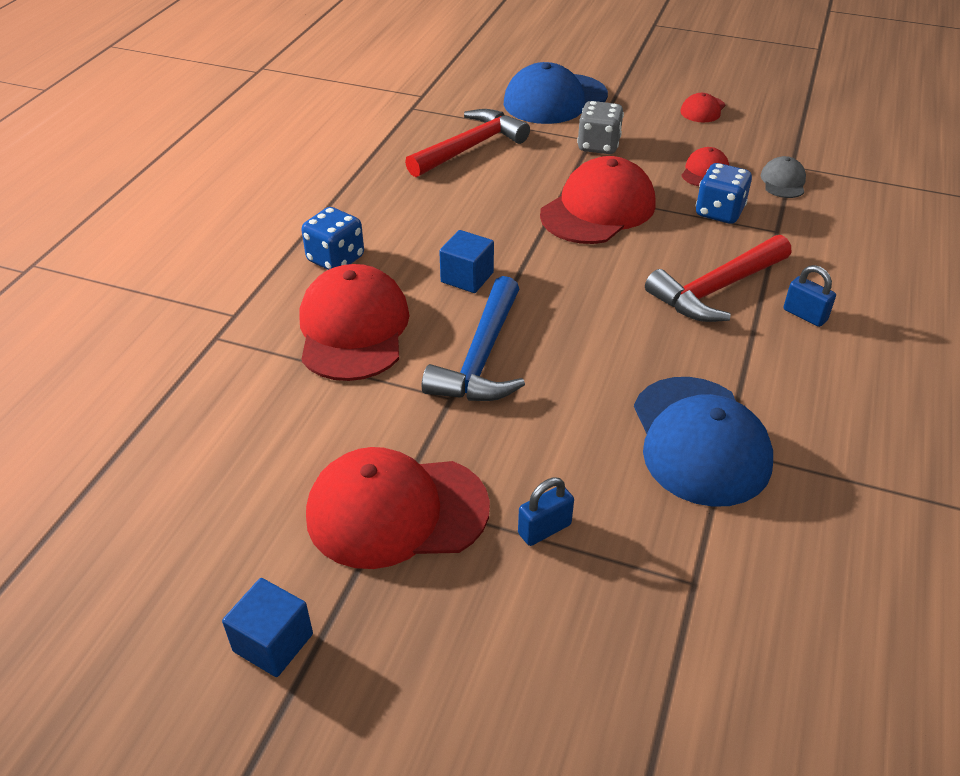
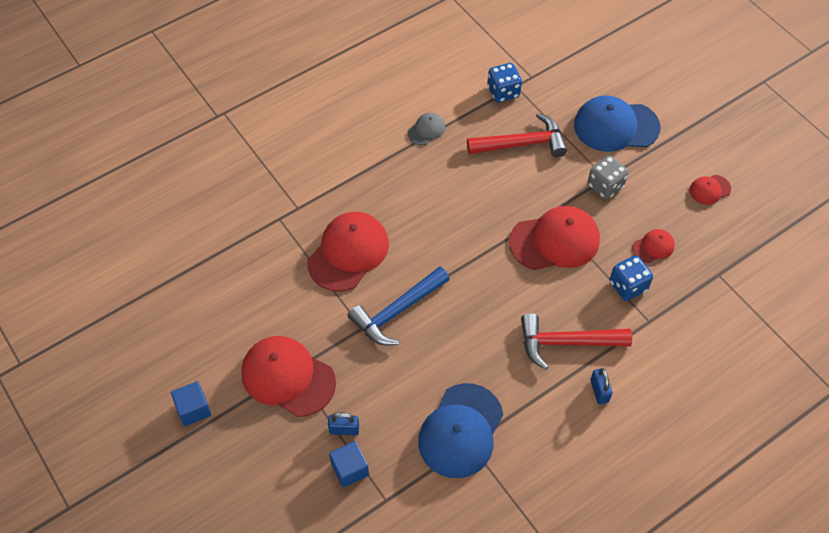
camera: 35 degrees right, 15 degrees up
blue dice [301,207,364,270] -> blue dice moved to [487,63,522,103]
blue cube [439,230,494,293] -> blue cube moved to [329,441,369,488]
grey cap [761,156,806,198] -> grey cap moved to [408,113,445,145]

